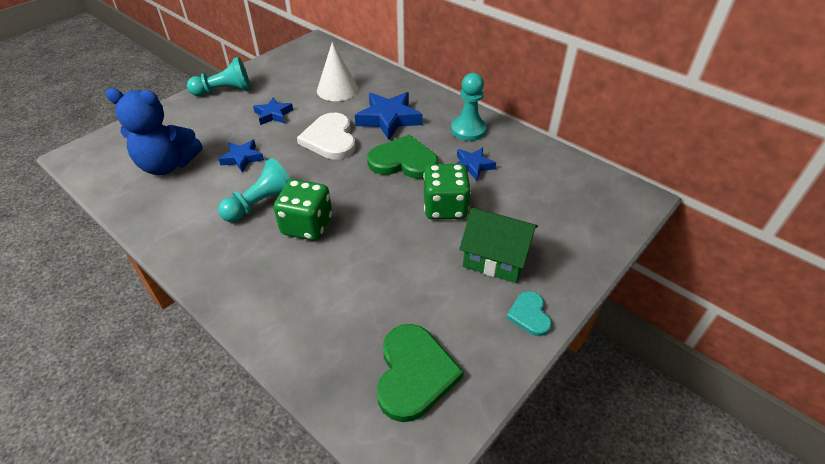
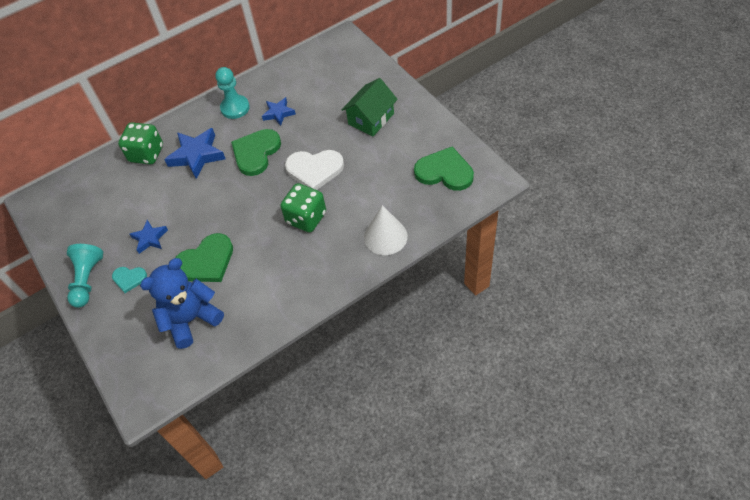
camera: 70 degrees left, 10 degrees up
blue teddy bear [105,88,203,175] -> blue teddy bear turned 150 degrees counterclockwise [140,258,224,349]
turquoise pawn [218,158,291,222] -> none
blue star [219,140,264,172] -> green heart [175,233,233,282]
white heart [297,113,356,160] -> white heart moved to [285,150,344,190]
white cone [317,42,359,101] -> white cone moved to [364,205,408,255]
green dice [423,164,471,220] -> green dice moved to [118,122,163,164]
turquoise heart [506,291,552,336] -> turquoise heart moved to [112,267,147,293]

